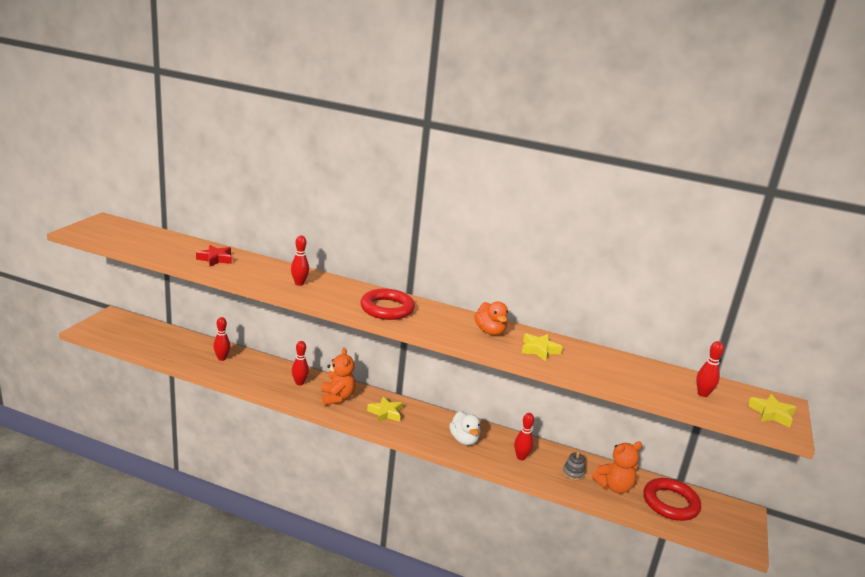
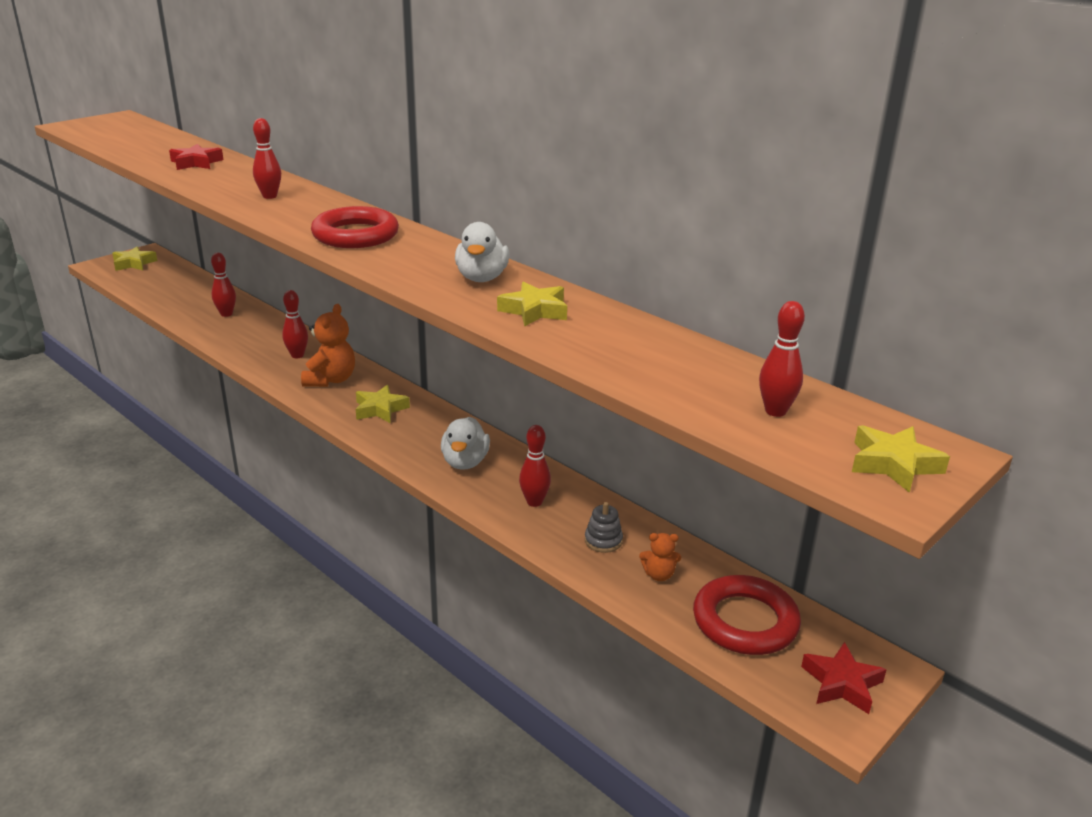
camera: 25 degrees right, 5 degrees up
orange duck [474,302,508,335] -> white duck [455,222,509,282]
orange teddy bear [592,442,642,494] -> orange teddy bear [639,533,681,581], size x0.54
none -> yellow star [112,247,157,271]
none -> red star [801,642,887,714]

